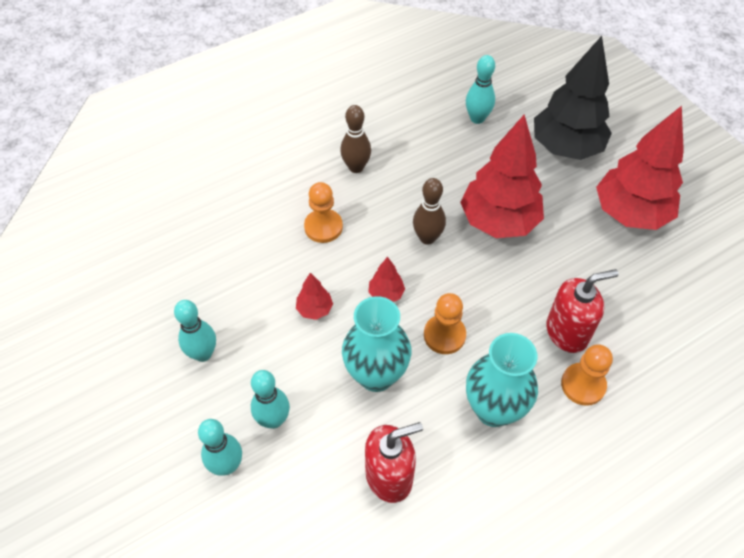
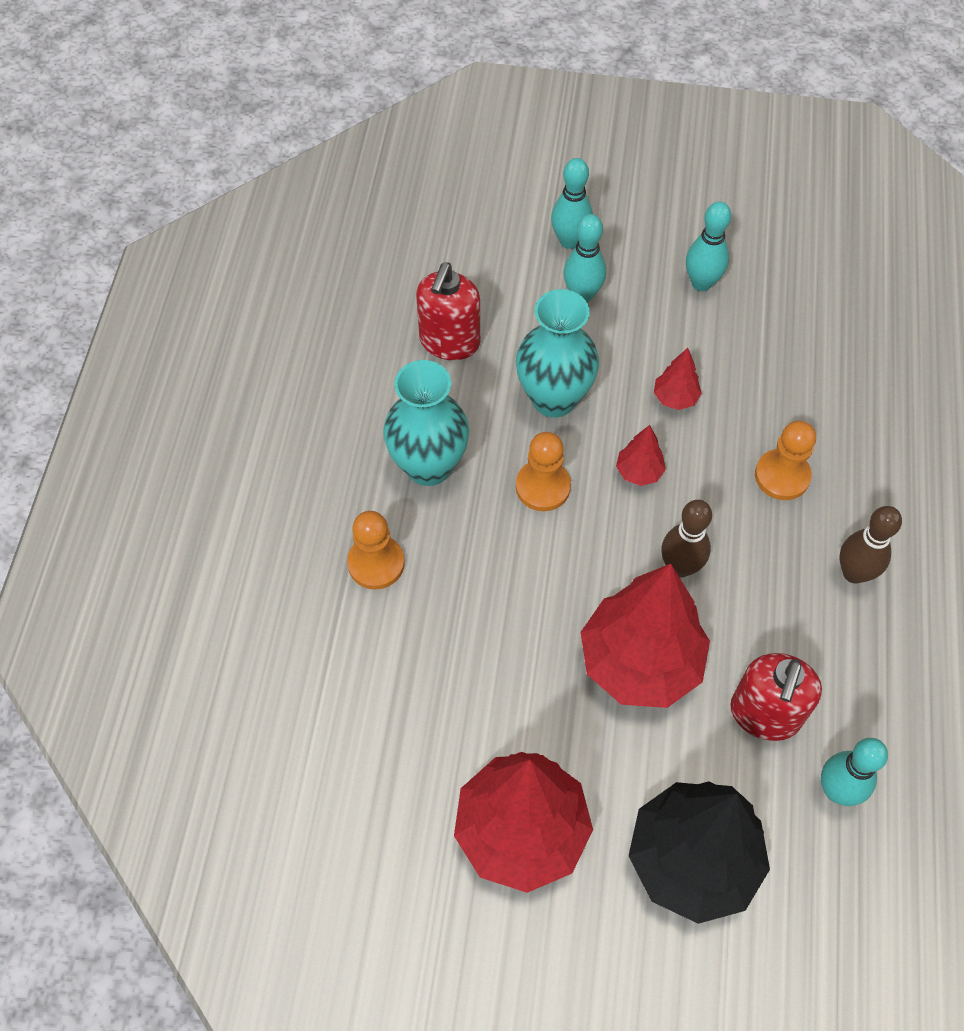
camera: 130 degrees right, 5 degrees up
red soap dispenser [546,269,618,353] -> red soap dispenser moved to [730,653,822,741]

